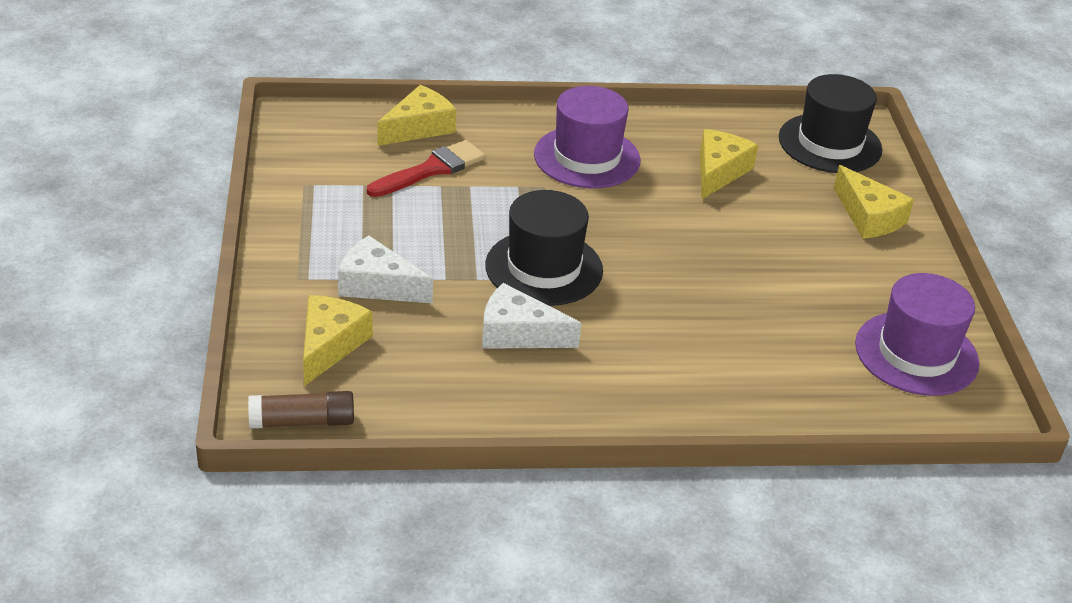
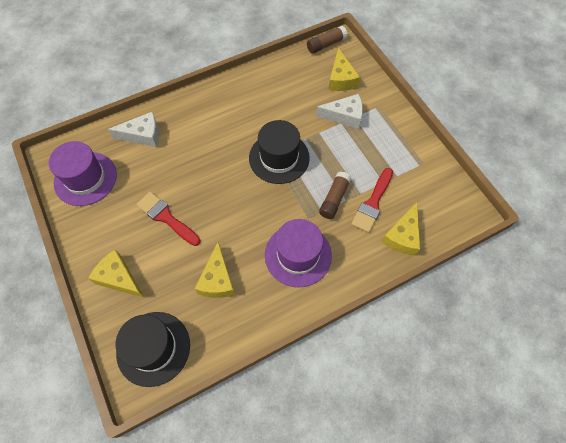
camera: 160 degrees right, 25 degrees up
white cheese [482,283,582,349] -> white cheese moved to [108,112,159,147]
none -> red brush [136,192,200,246]
none -> brown glue stick [319,171,351,219]

